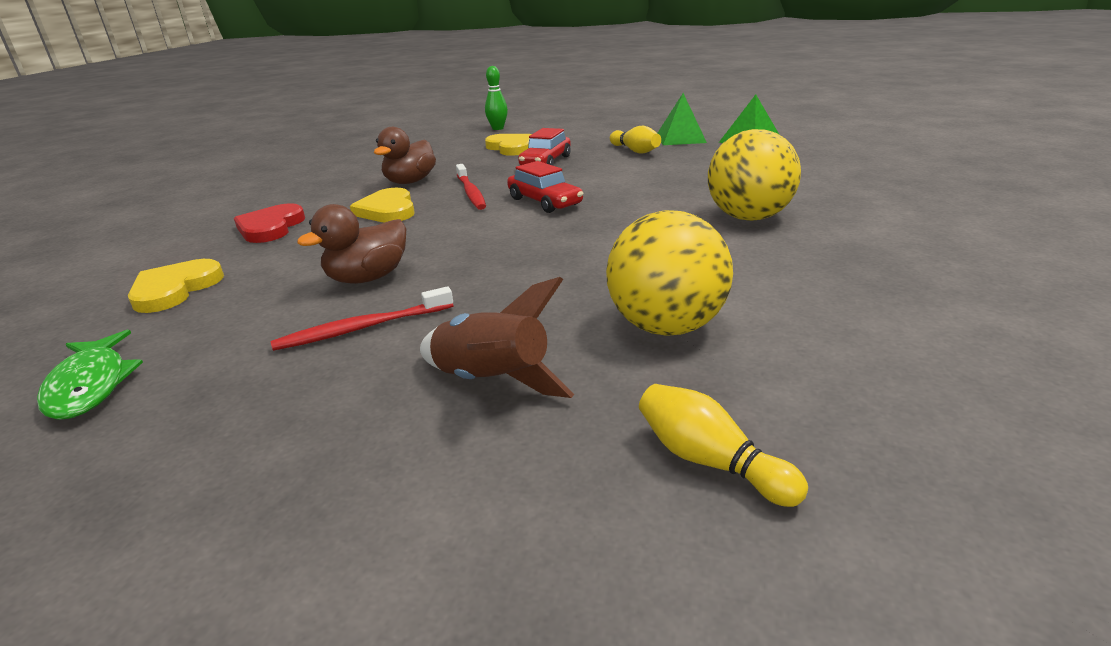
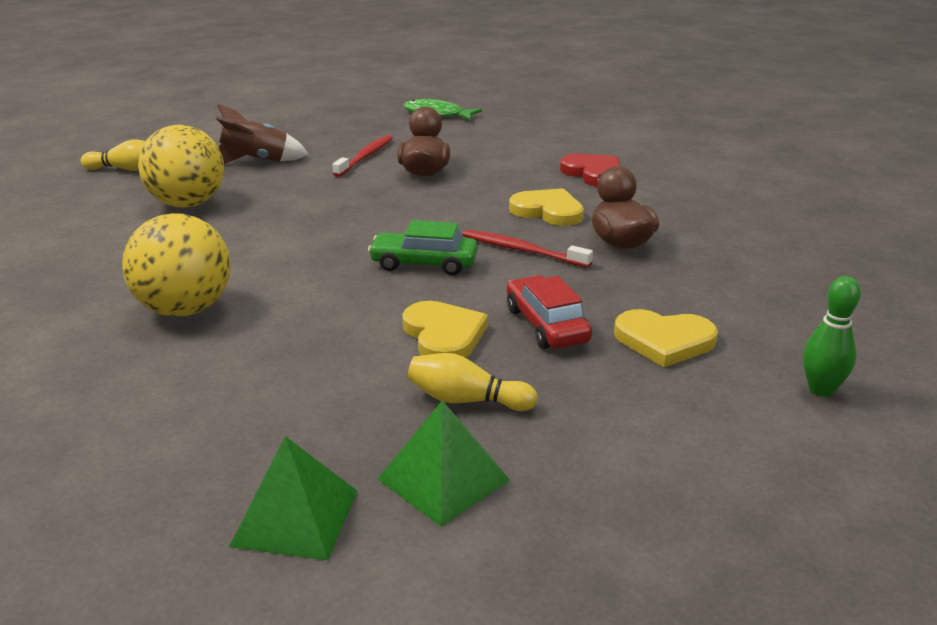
camera: 135 degrees right, 0 degrees up
yellow heart [128,259,224,313] -> yellow heart moved to [402,301,488,358]
red car [507,161,583,213] -> green car [368,220,478,275]

